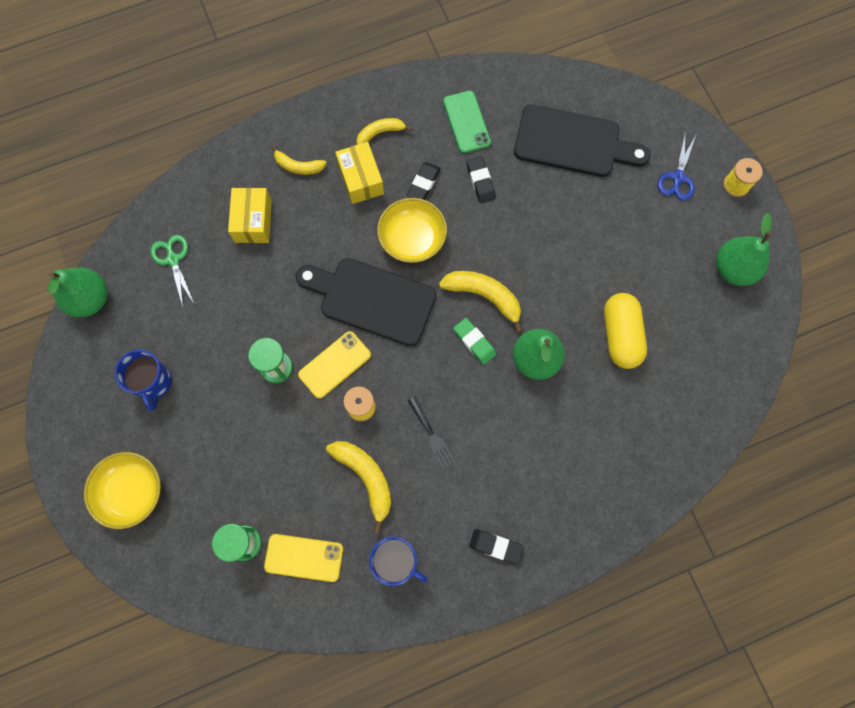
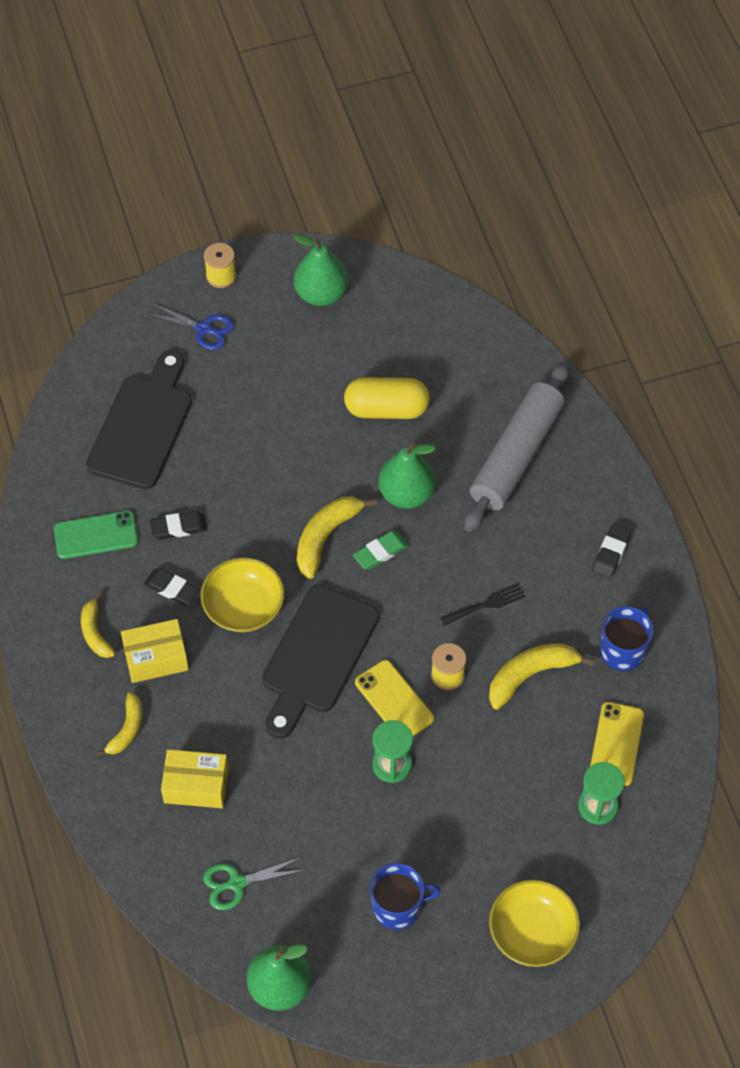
camera: 85 degrees left, 15 degrees down
none -> grey rolling pin [464,363,569,532]

